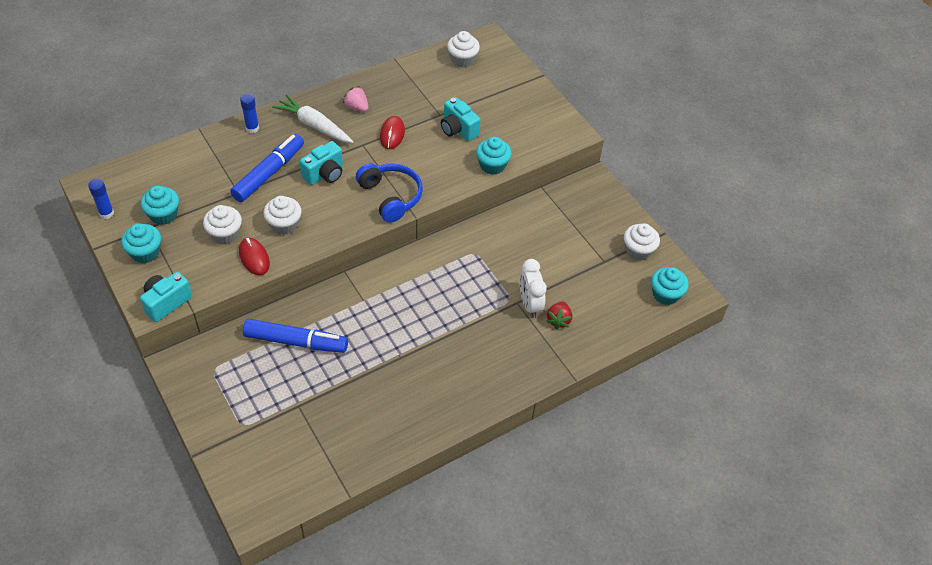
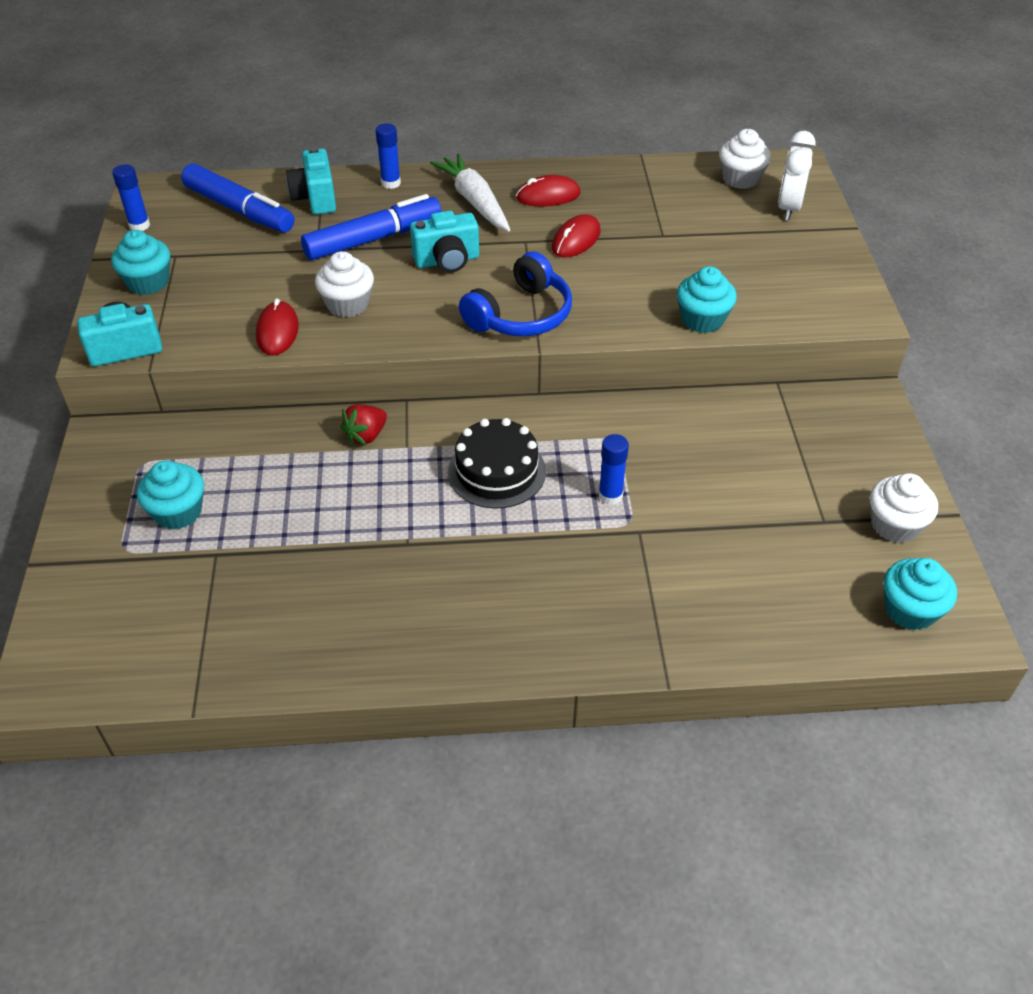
camera: 30 degrees right, 5 degrees down
turquoise cupcake [141,186,179,225] -> turquoise cupcake moved to [137,460,204,530]
white cupcake [203,205,242,245] -> none
blue marker [243,319,348,353] -> blue marker moved to [181,164,294,232]
pink strawberry [343,86,368,112] -> red mouse [516,175,581,206]
blue headphones [356,163,423,223] -> blue headphones turned 45 degrees clockwise [459,251,572,336]
turquoise camera [441,97,480,141] -> turquoise camera moved to [286,147,336,214]
white clock [520,259,547,318] -> white clock moved to [778,131,815,221]
red strawberry [546,302,572,329] -> red strawberry moved to [340,404,387,445]
none -> black cake [448,418,546,509]
none -> blue glue stick [598,434,629,505]

